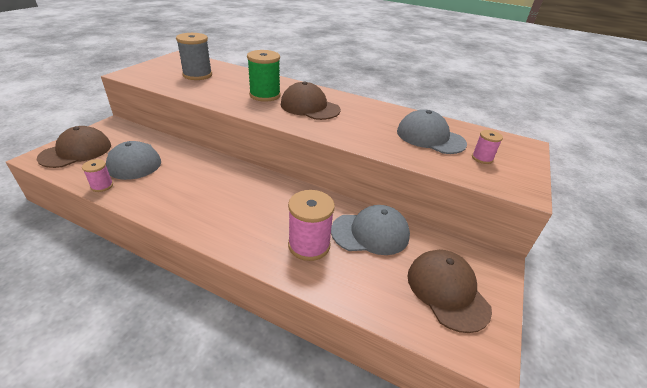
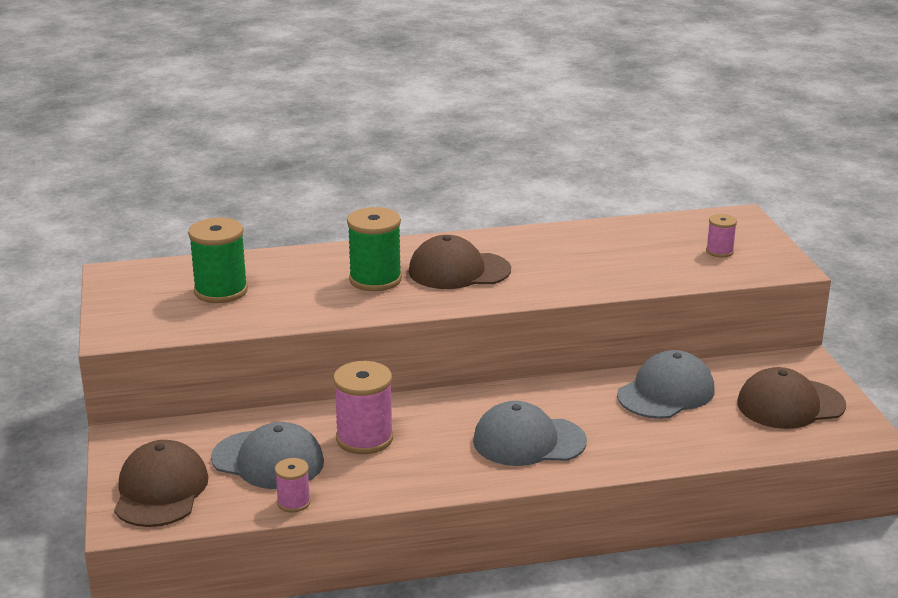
camera: 35 degrees left, 10 degrees down
grey spool [176,33,212,80] -> green spool [188,218,248,303]
pink spool [288,190,335,261] -> pink spool moved to [333,361,393,454]
grey cap [397,109,467,154] -> grey cap moved to [473,401,587,466]
brown cap [407,250,492,333] -> brown cap turned 45 degrees counterclockwise [737,367,846,429]

